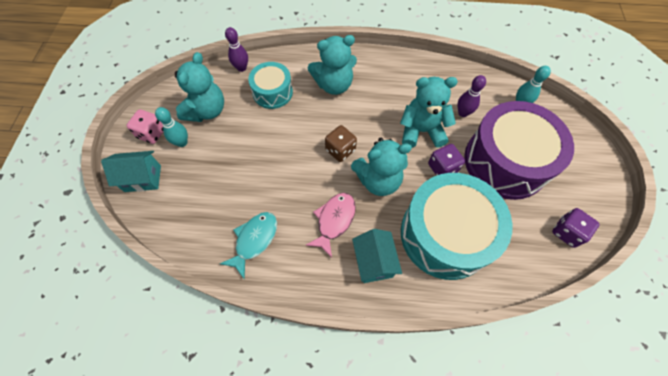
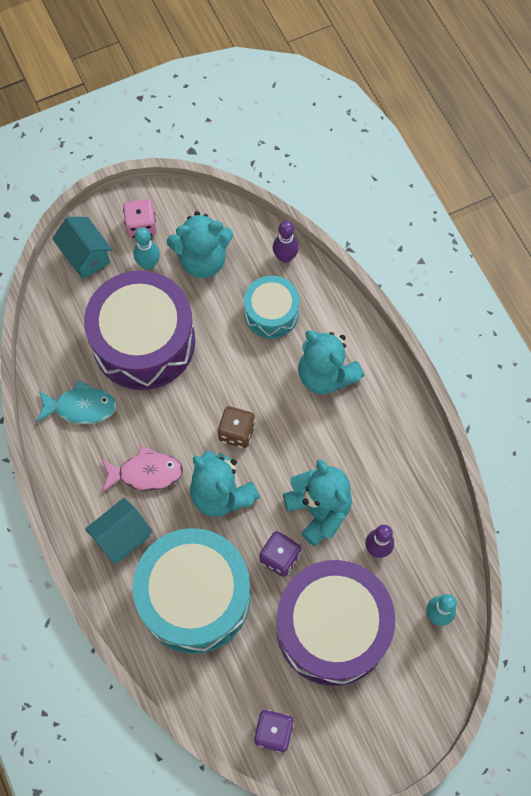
camera: 60 degrees right, 5 degrees up
none -> purple drum [84,271,195,390]

